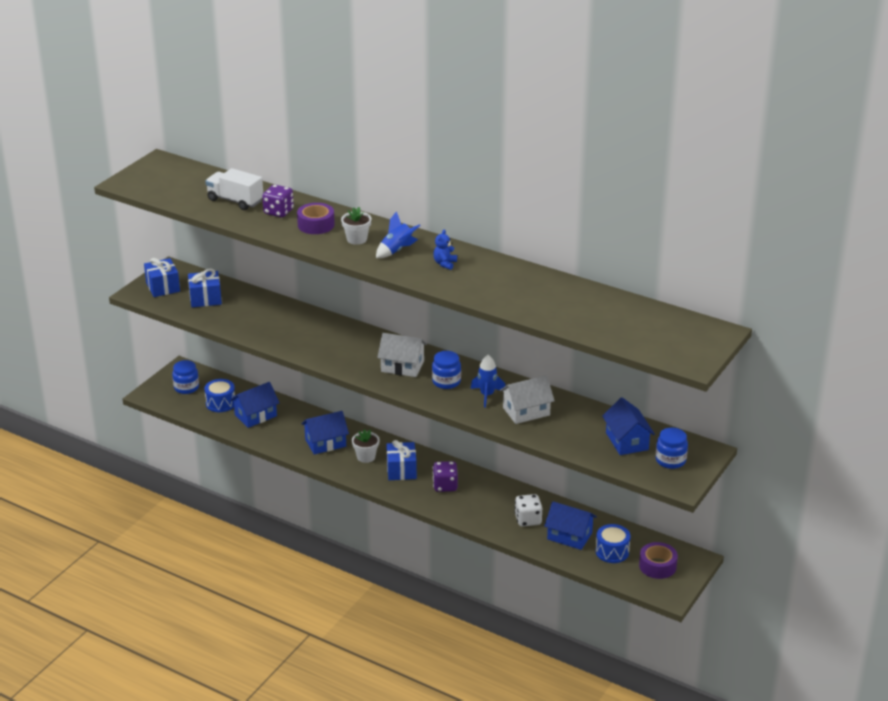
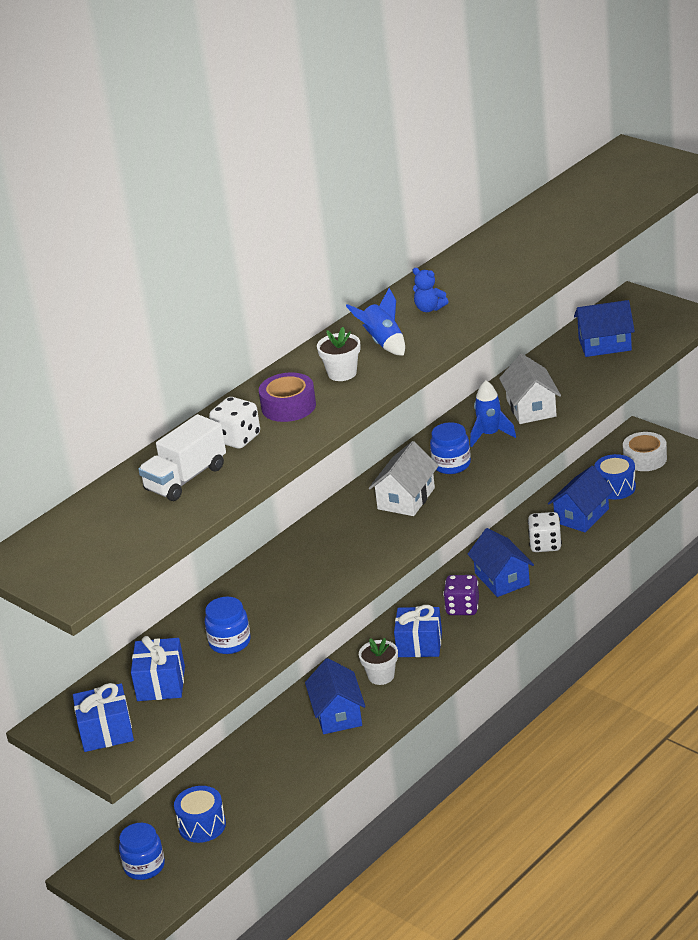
camera: 75 degrees left, 0 degrees up
blue house [230,382,279,428] -> blue house moved to [467,528,534,597]
purple dice [262,185,294,217] -> white dice [209,397,260,448]
purple tape [639,542,678,579] -> white tape [623,432,667,471]
blue jar [656,427,688,469] -> blue jar moved to [205,597,251,654]

